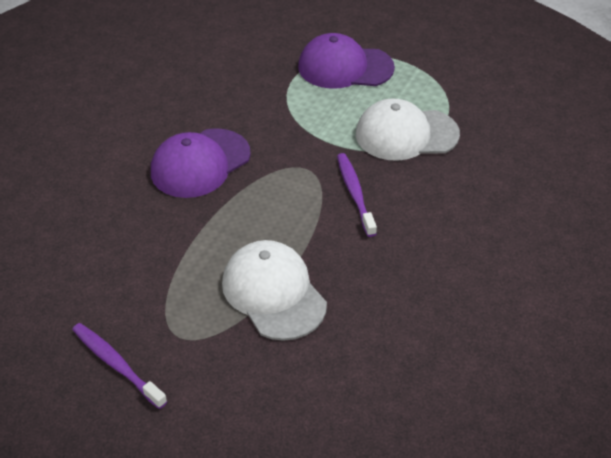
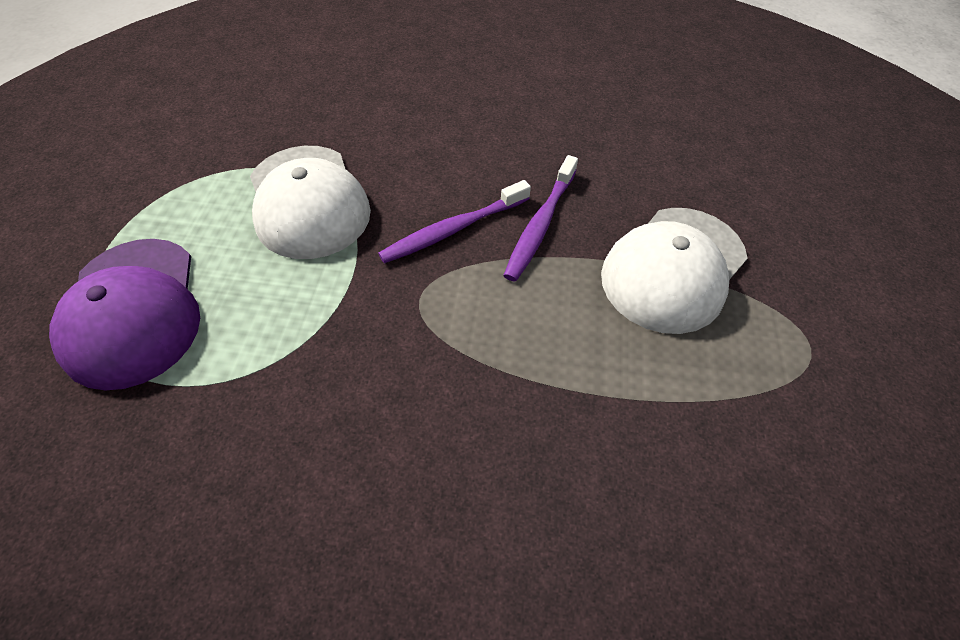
camera: 110 degrees left, 10 degrees up
purple toothbrush [72,323,167,409] -> purple toothbrush moved to [503,155,578,281]
purple cap [151,128,251,198] -> none

